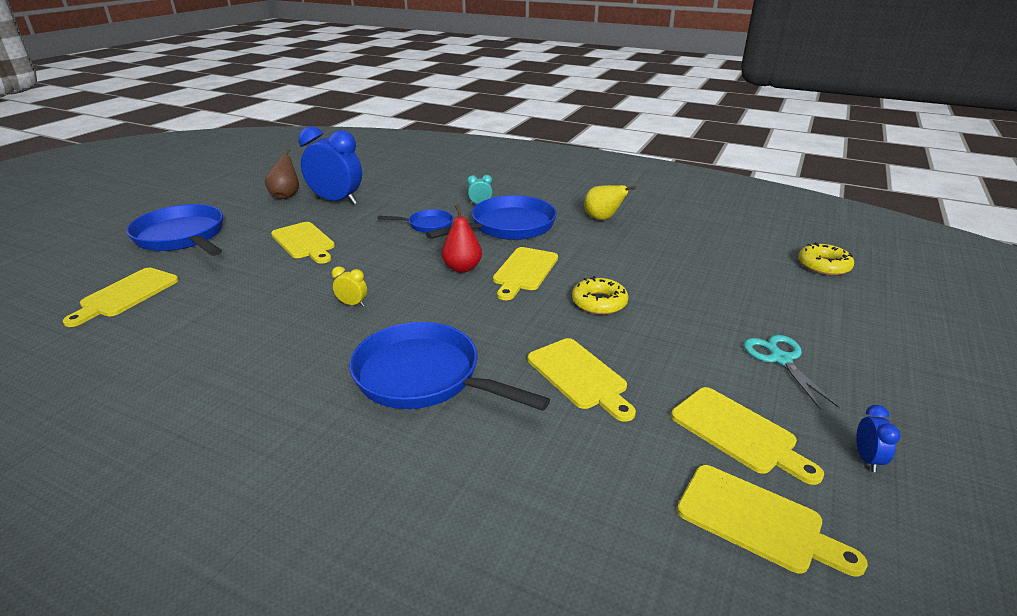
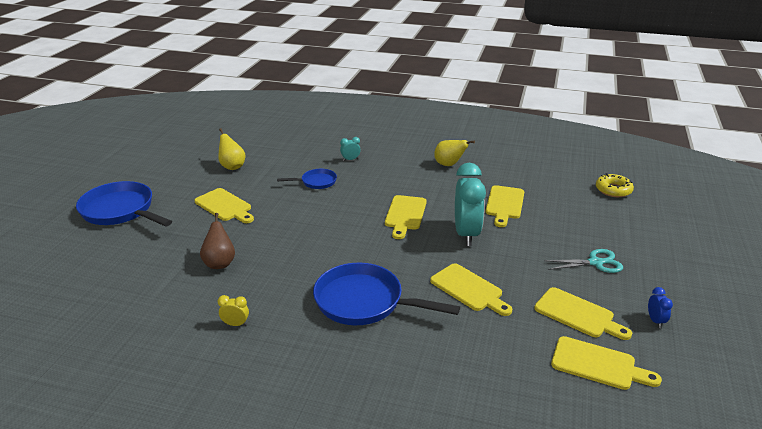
camera: 10 degrees left, 0 degrees up
yellow cutting board [63,268,179,327] -> yellow cutting board moved to [485,185,524,227]
brown pear [265,149,299,199] -> brown pear moved to [200,213,235,269]
blue clock [298,126,362,205] -> yellow pear [218,128,245,170]
yellow clock [332,266,367,307] -> yellow clock moved to [218,295,249,326]
blue pan [426,195,557,240] -> none
red pear [442,205,482,273] -> none
yellow donut [572,276,629,315] -> turquoise clock [455,163,486,246]
turquoise scissors [744,335,840,410] -> turquoise scissors turned 105 degrees clockwise [544,249,623,273]

